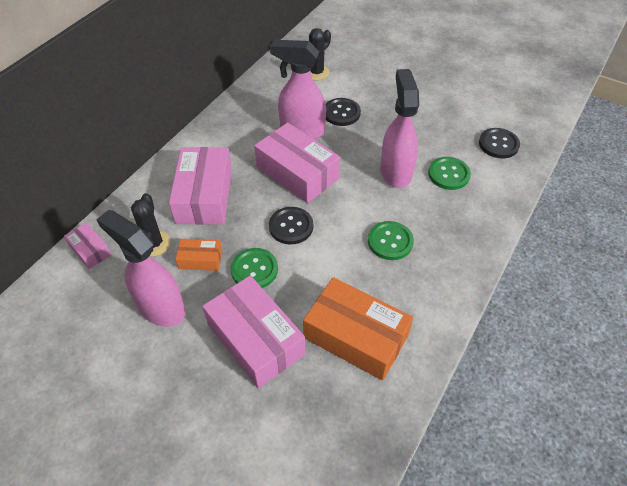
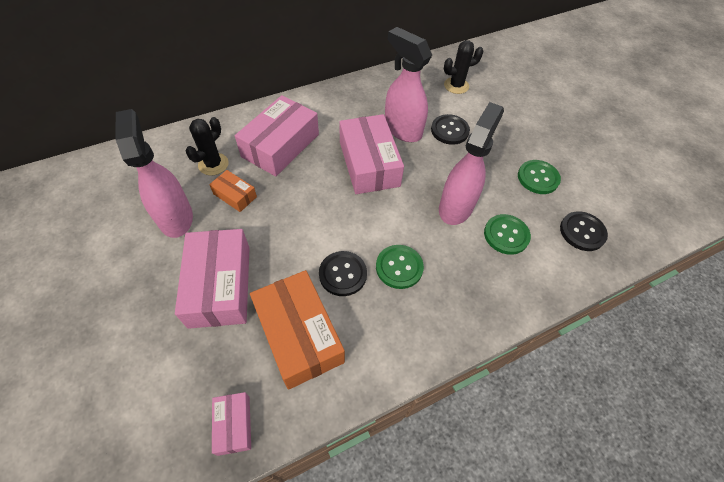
camera: 30 degrees right, 5 degrees up
pink box [64,222,111,269] -> pink box moved to [212,392,251,456]
green button [231,248,278,288] -> green button moved to [518,160,561,194]
black button [269,207,313,245] -> black button moved to [319,251,367,296]

